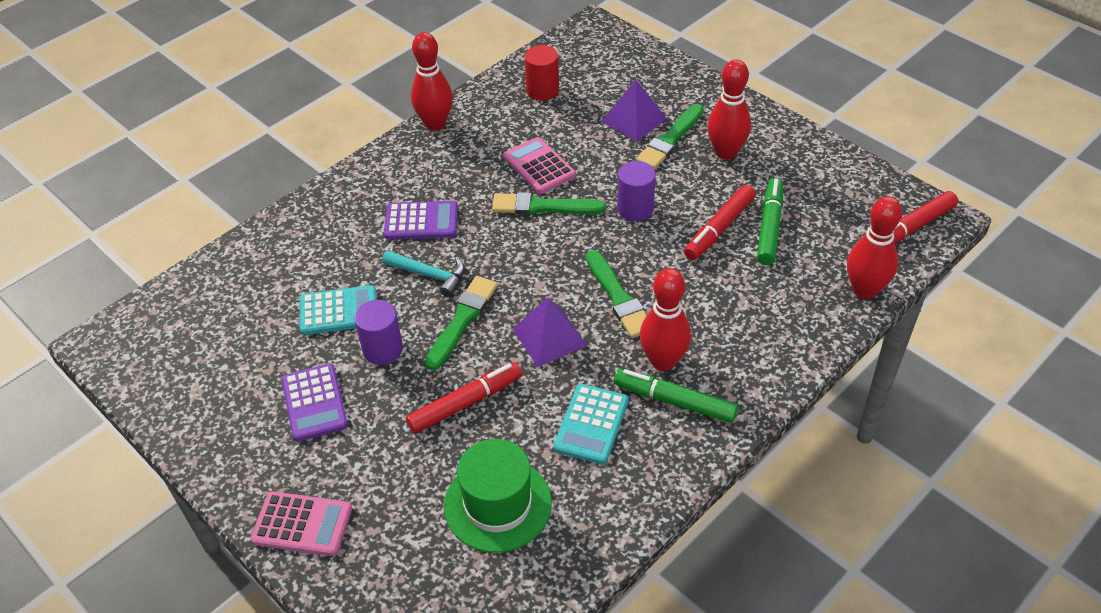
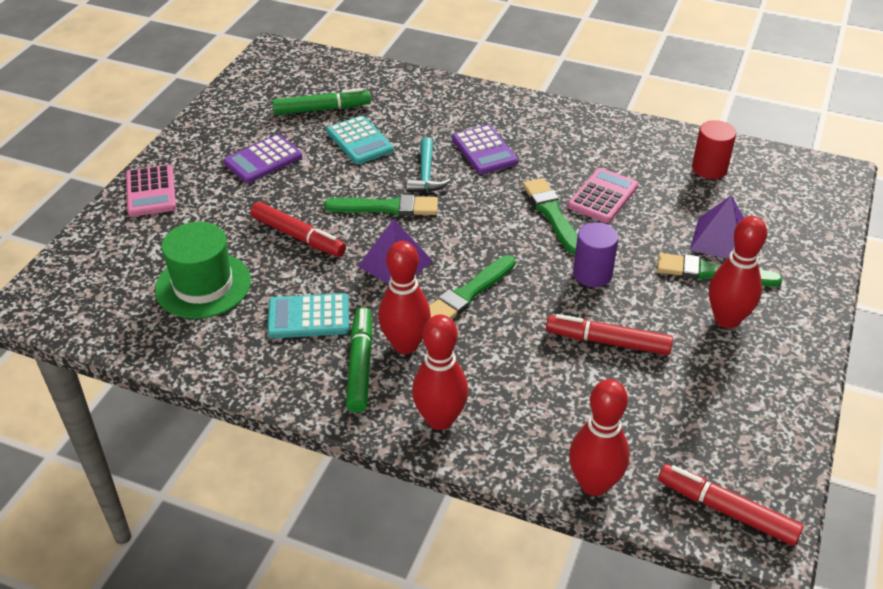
camera: 65 degrees right, 5 degrees down
purple cylinder [354,300,403,365] -> none
red bowling pin [411,32,453,130] -> red bowling pin moved to [412,315,468,430]
green marker [757,178,783,265] -> green marker moved to [272,88,371,115]

